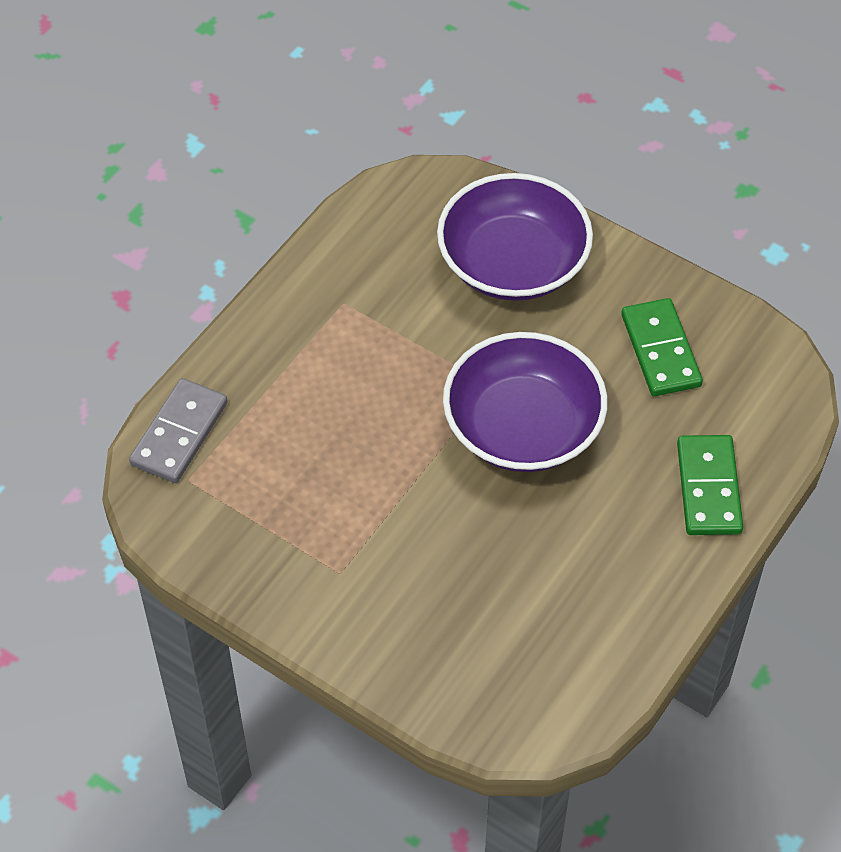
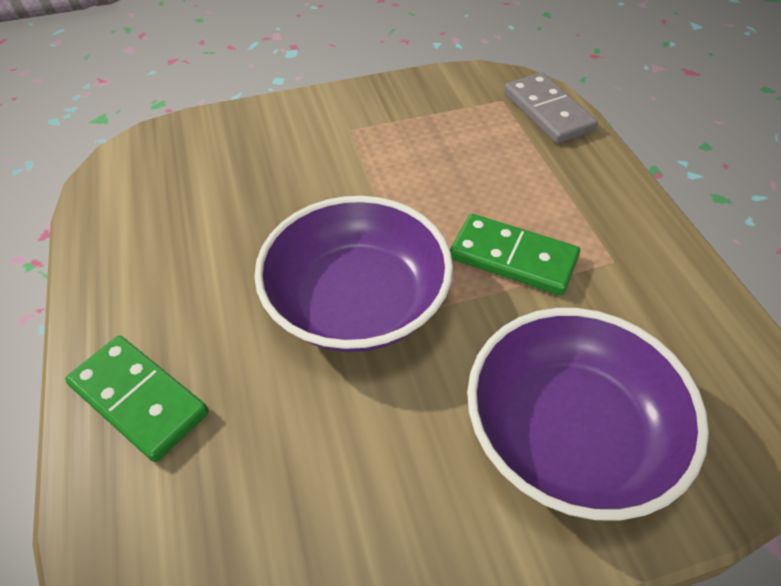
camera: 130 degrees right, 5 degrees down
green domino [621,298,703,396] -> green domino moved to [450,214,580,295]

